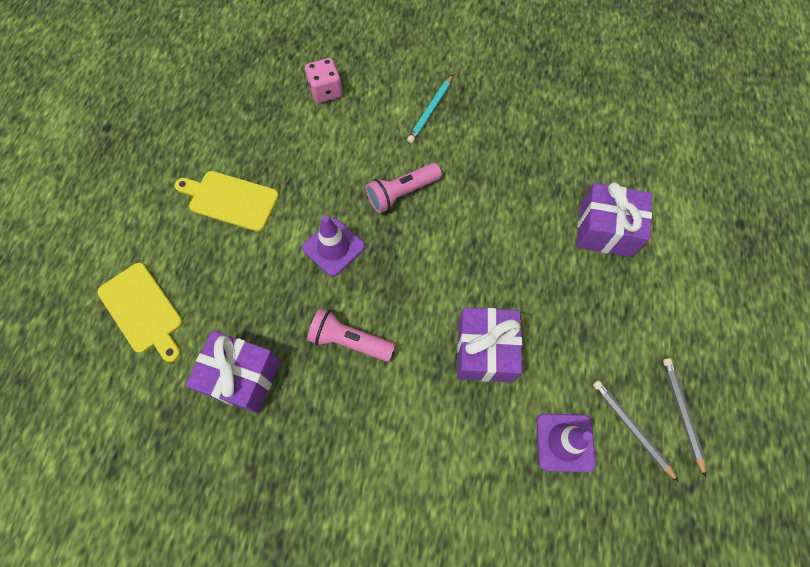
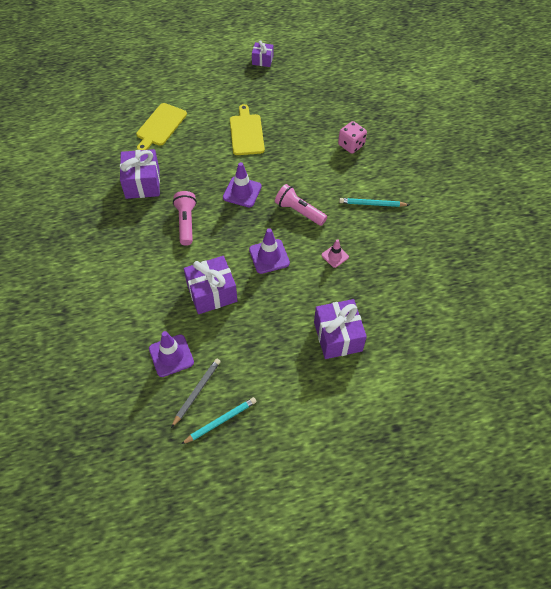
camera: 65 degrees right, 10 degrees down
grey pencil [663,358,706,478] -> turquoise pencil [181,397,256,444]
none -> purple traffic cone [249,228,290,274]
none -> purple gift [252,40,273,67]
none -> pink traffic cone [321,239,349,268]

